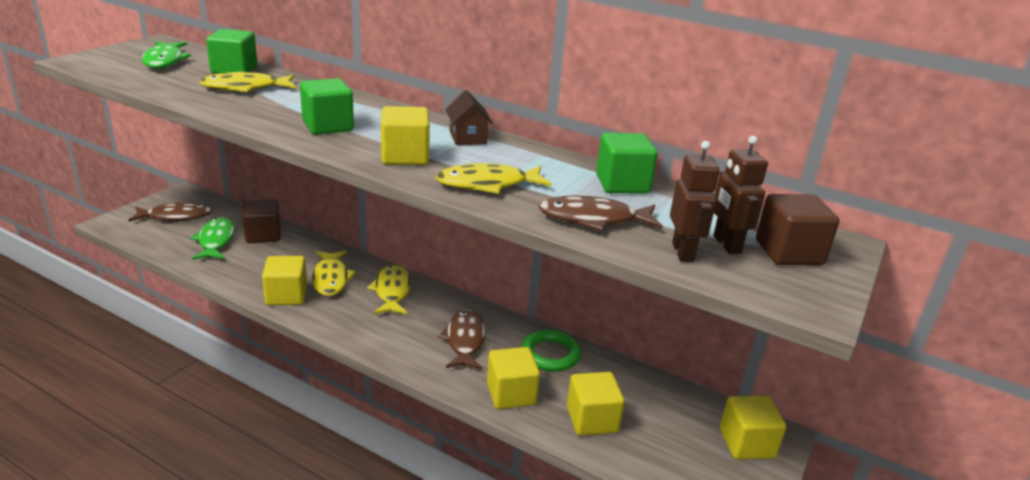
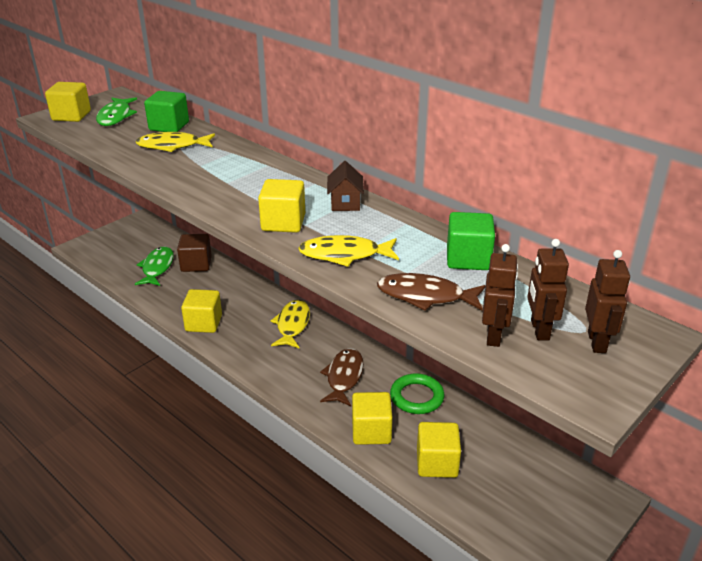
camera: 15 degrees right, 5 degrees up
brown fish [129,202,212,222] -> none
green cube [300,78,354,135] -> none
yellow fish [312,250,356,296] -> none
yellow cube [720,396,786,459] -> yellow cube moved to [45,82,91,122]
brown cube [756,194,839,265] -> brown robot [585,250,630,353]

